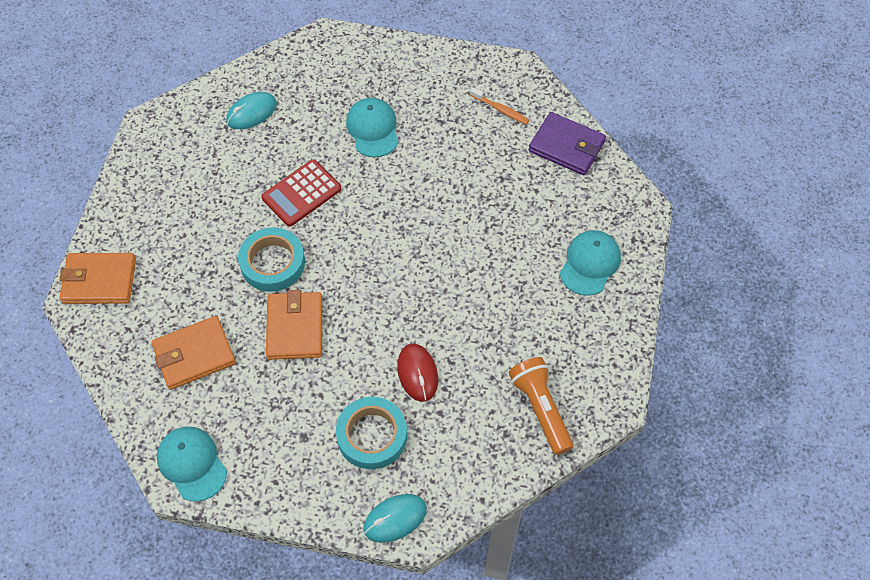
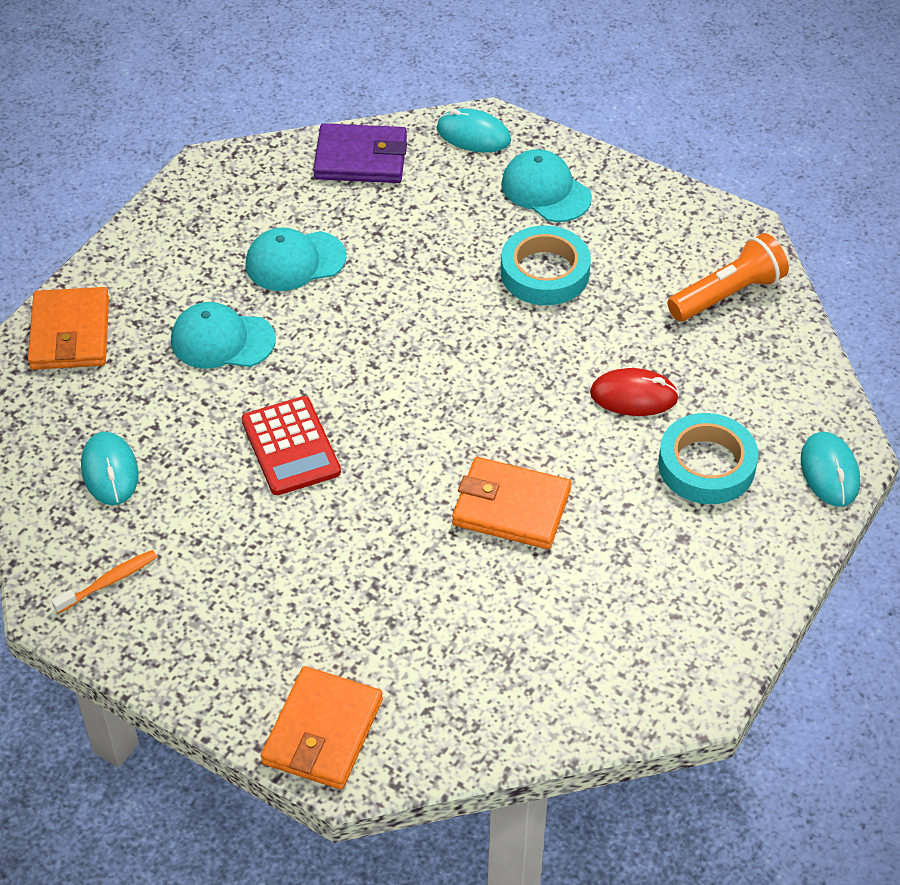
camera: 70 degrees left, 10 degrees down
orange wallet [151,316,236,390] -> orange wallet moved to [28,287,109,370]
turquoise cap [157,427,227,502] -> turquoise cap moved to [246,227,347,291]
turquoise tape [238,227,305,292] -> turquoise tape moved to [501,225,591,305]
orange toothbrush [470,87,529,124] -> orange toothbrush moved to [52,550,157,614]
orange flashlight [509,357,573,455] -> orange flashlight turned 150 degrees clockwise [667,233,789,321]
purple wallet [529,112,606,175] -> purple wallet turned 45 degrees clockwise [313,123,407,183]
none -> turquoise mouse [436,108,511,152]

